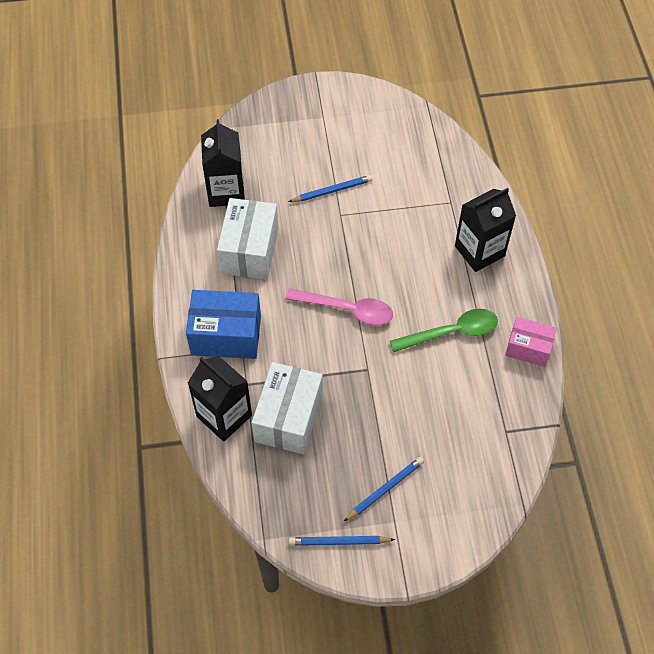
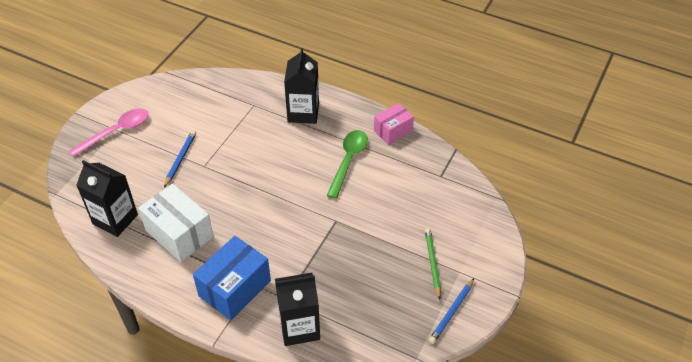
camera: 55 degrees left, 10 degrees down
white box [252,362,323,455] -> none
pink spoon [286,288,393,325] -> pink spoon moved to [69,108,148,157]
blue pencil [343,457,424,522] -> green pencil [425,228,441,300]

